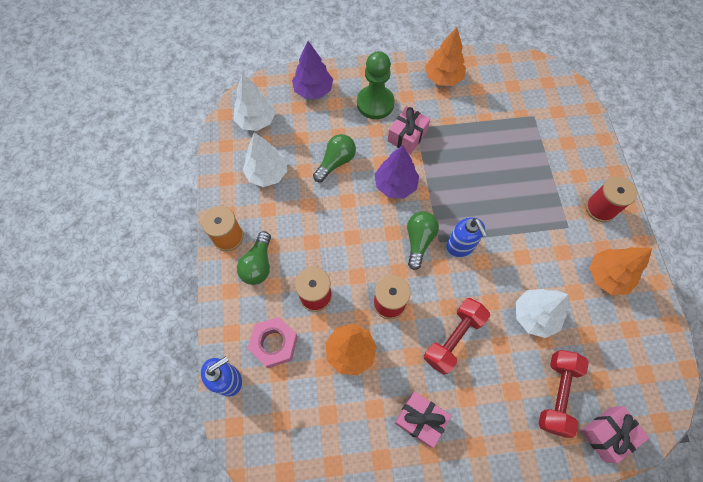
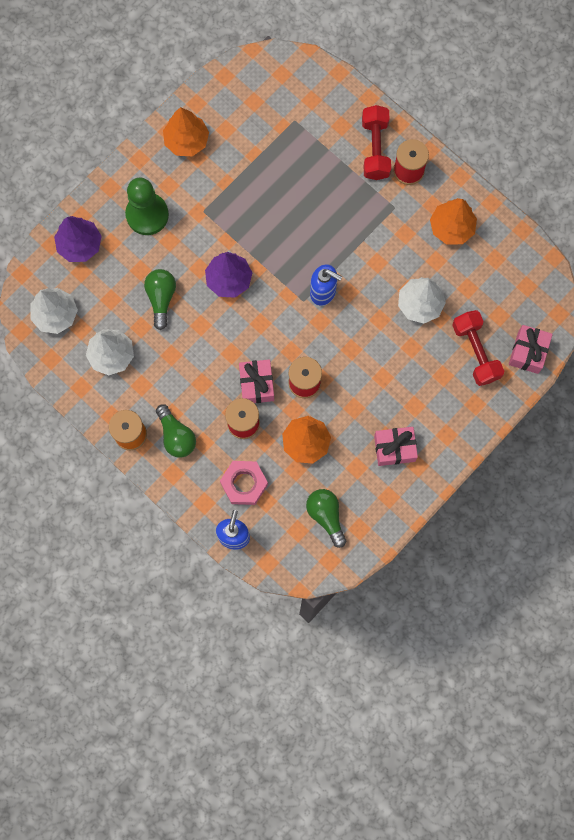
camera: 40 degrees left, 10 degrees up
pink gift [388,106,430,154] -> pink gift moved to [239,359,274,403]
green light bulb [407,211,439,270] -> green light bulb moved to [306,489,346,548]
red dumbbell [424,298,490,375] -> red dumbbell moved to [362,105,391,180]

